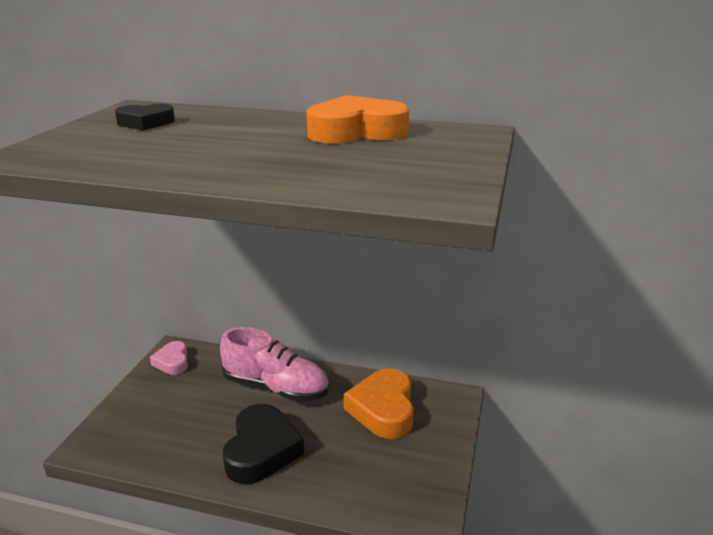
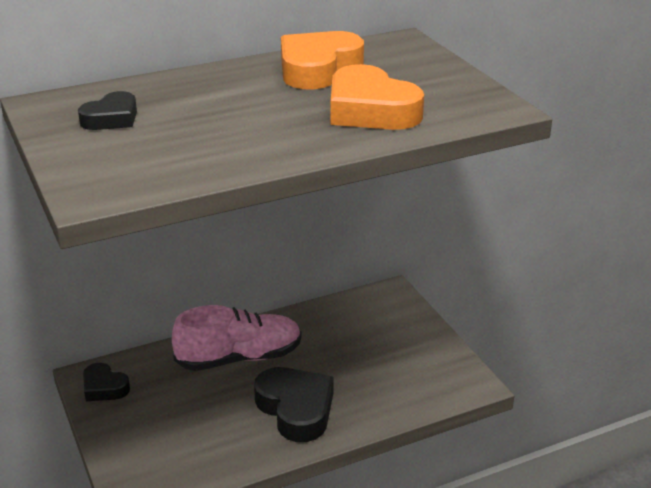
camera: 40 degrees left, 5 degrees up
pink heart [150,341,188,375] -> black heart [83,363,130,401]
orange heart [344,368,414,439] -> orange heart moved to [331,64,424,130]

